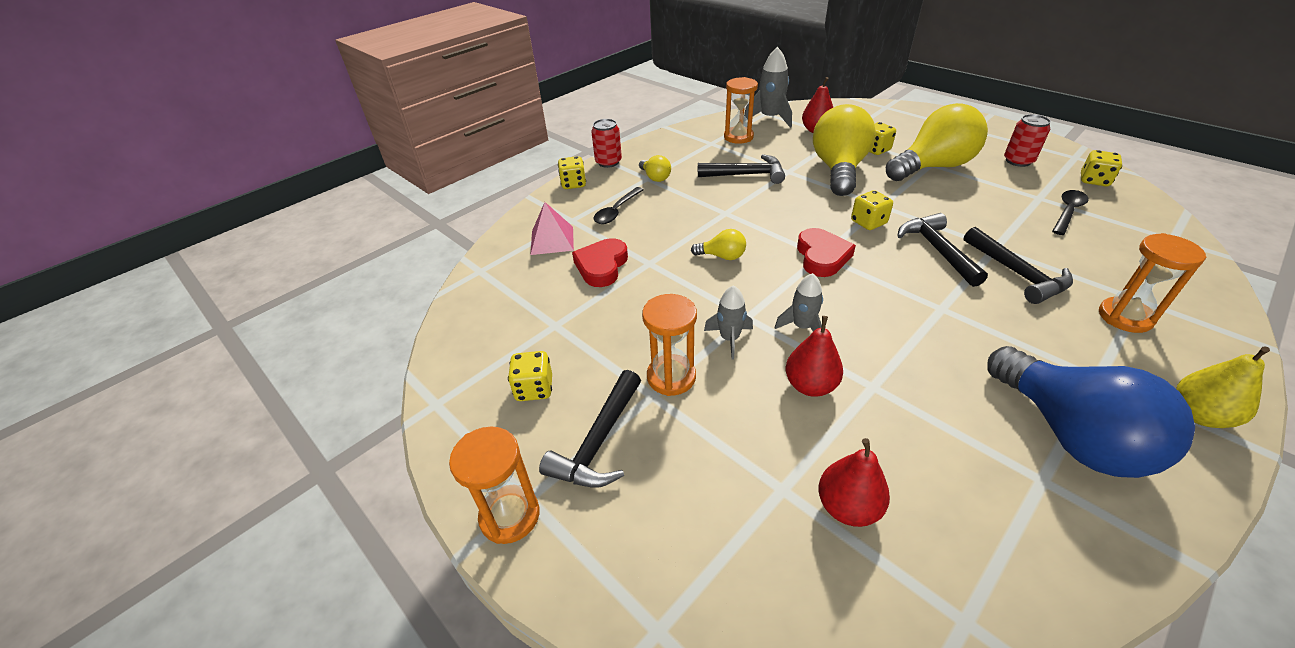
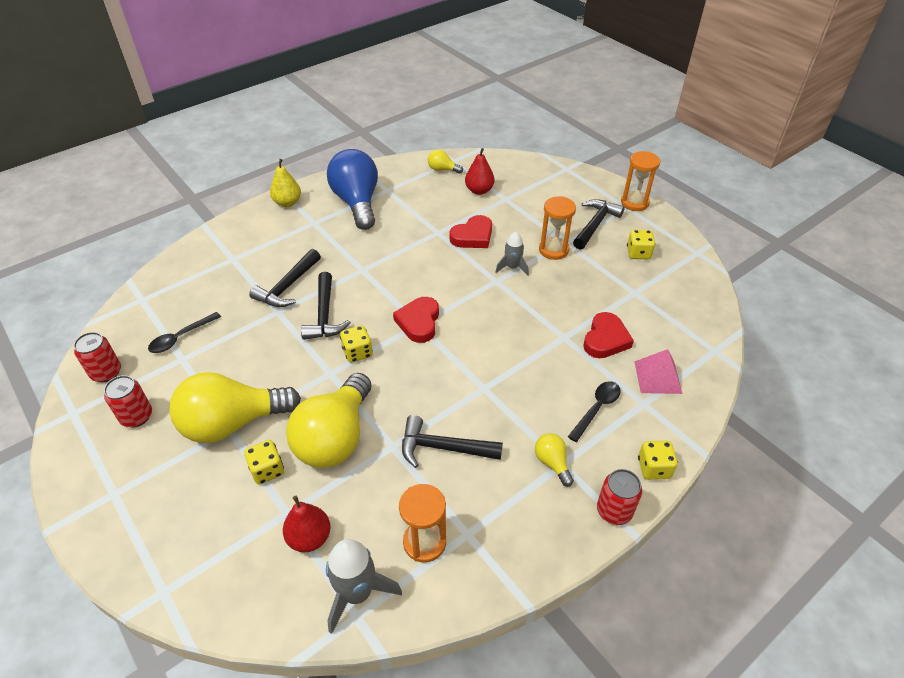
camera: 175 degrees left, 5 degrees up
yellow light bulb [691,229,746,260] -> yellow light bulb moved to [428,149,463,174]
grey rocket [774,273,823,331] -> none
red pear [786,316,843,397] -> red heart [450,215,492,248]
black hammer [963,227,1073,304] -> black hammer turned 135 degrees counterclockwise [249,249,321,307]
yellow dice [1081,150,1122,186] -> red can [74,332,121,382]
orange hourglass [1099,233,1207,333] -> none

